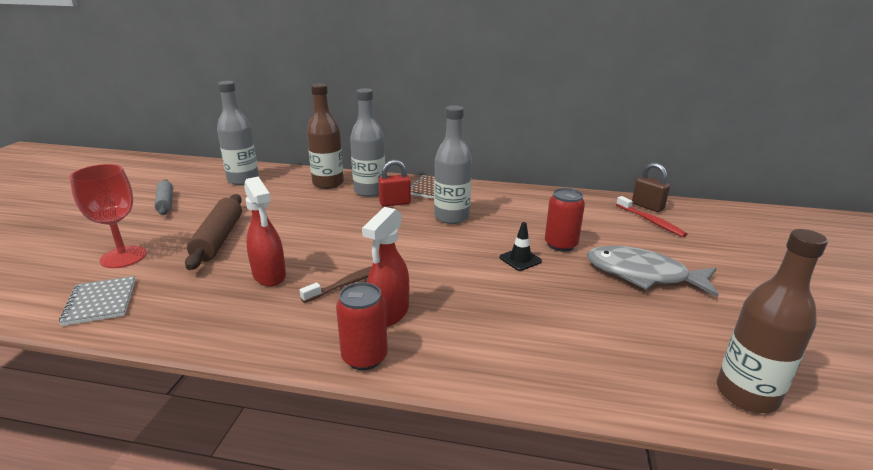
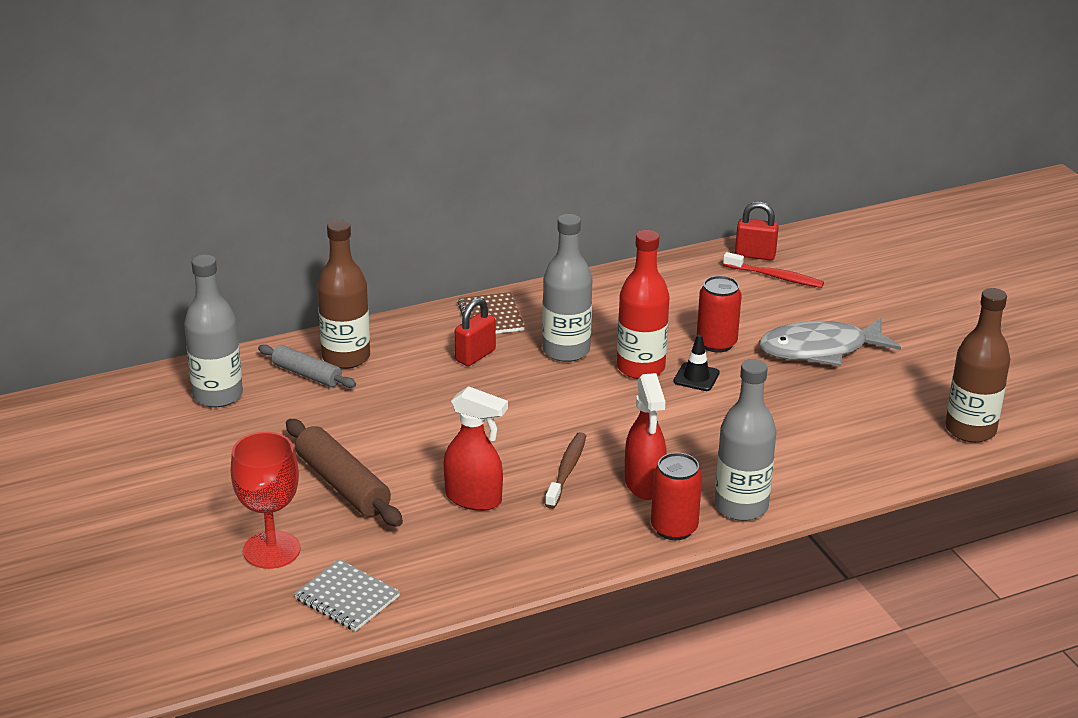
camera: 35 degrees left, 5 degrees up
grey rolling pin [154,179,173,215] -> grey rolling pin moved to [258,344,356,388]
grey bottle [350,88,385,197] -> grey bottle moved to [715,359,776,521]
brown padlock [632,163,670,212] -> red padlock [735,202,779,261]
none -> red bottle [617,230,670,379]

